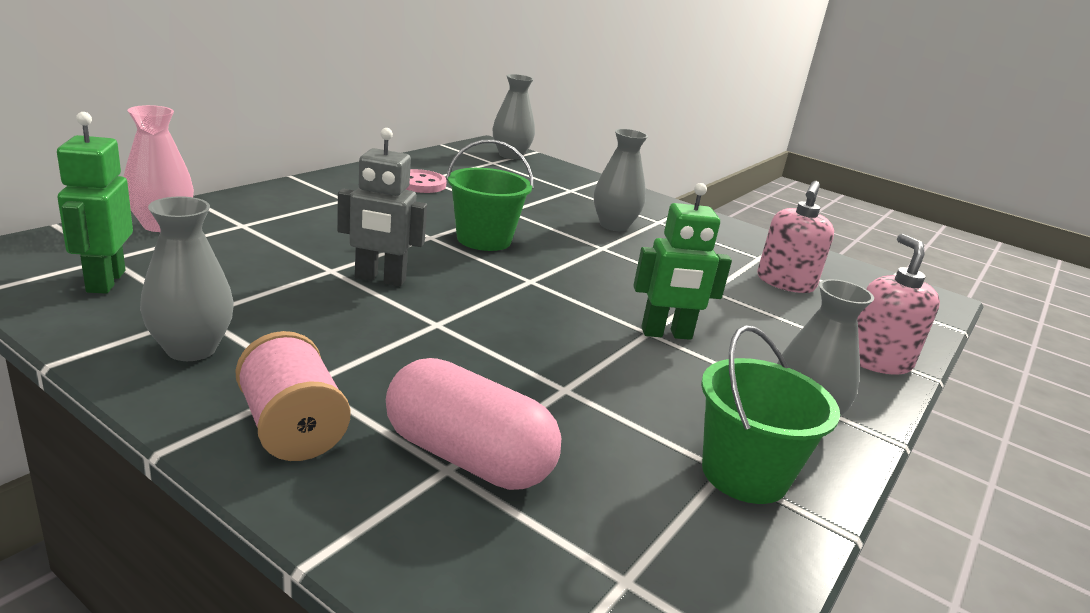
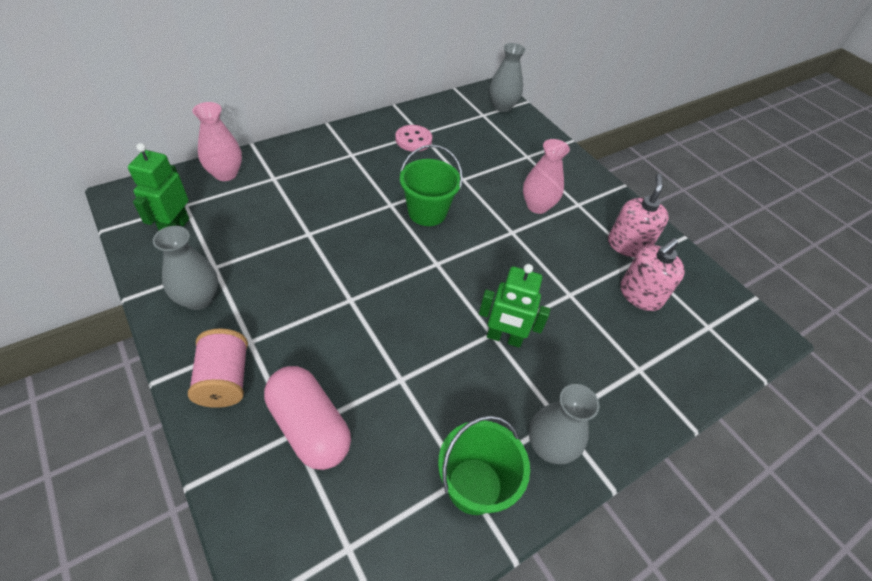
camera: 20 degrees right, 25 degrees up
grey robot [337,128,427,286] -> none
grey vase [594,129,648,231] -> pink vase [523,139,570,214]
pink soap dispenser [857,234,940,375] -> pink soap dispenser moved to [608,174,669,257]

